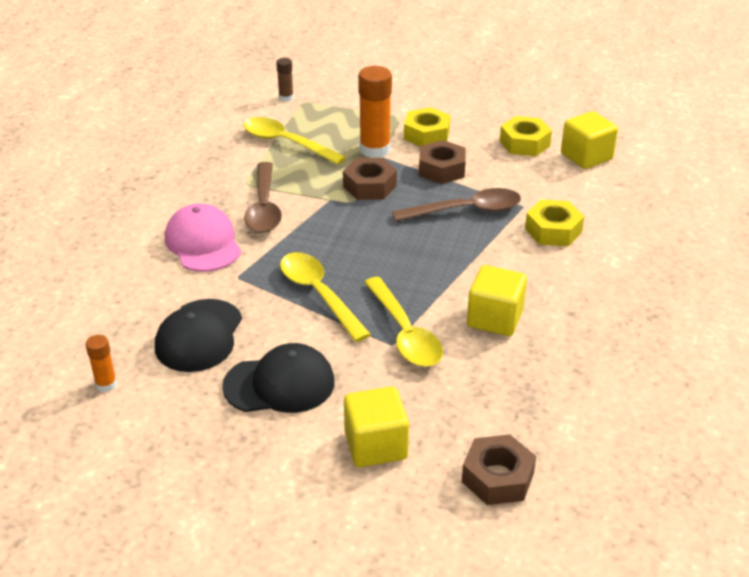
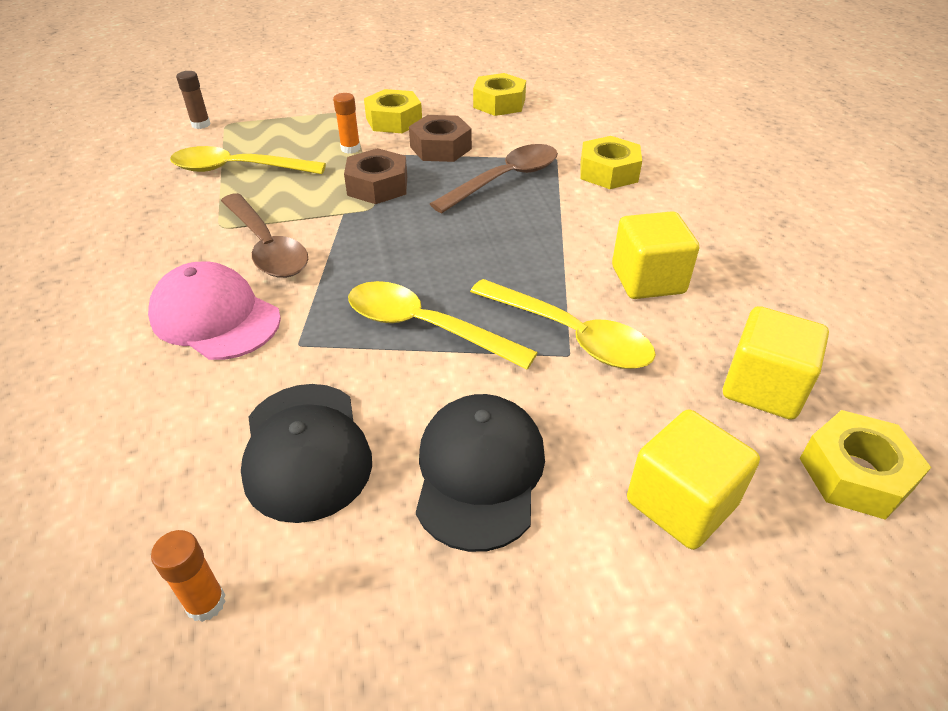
camera: 30 degrees left, 5 degrees up
black cap [222,343,335,413] -> black cap turned 45 degrees counterclockwise [416,394,545,552]
orange glue stick [358,66,392,158] -> orange glue stick [333,93,360,154], size x0.51
brown nut [462,434,536,505] -> yellow nut [800,410,931,520]
yellow cube [561,111,618,169] -> yellow cube moved to [723,306,829,420]

